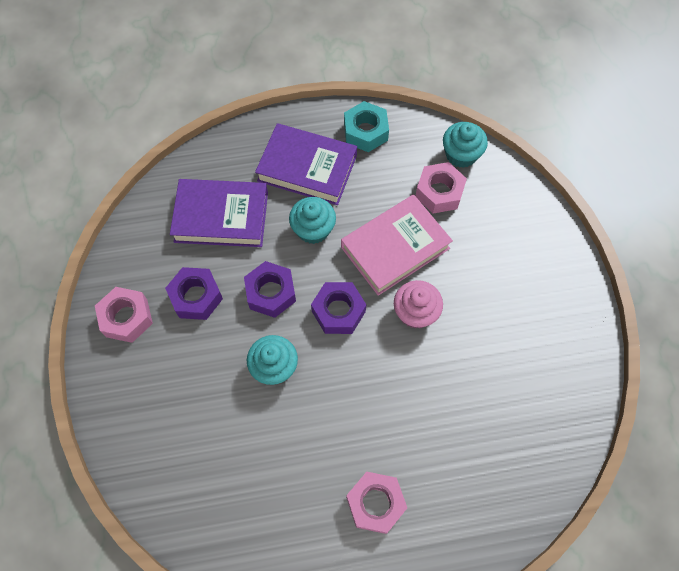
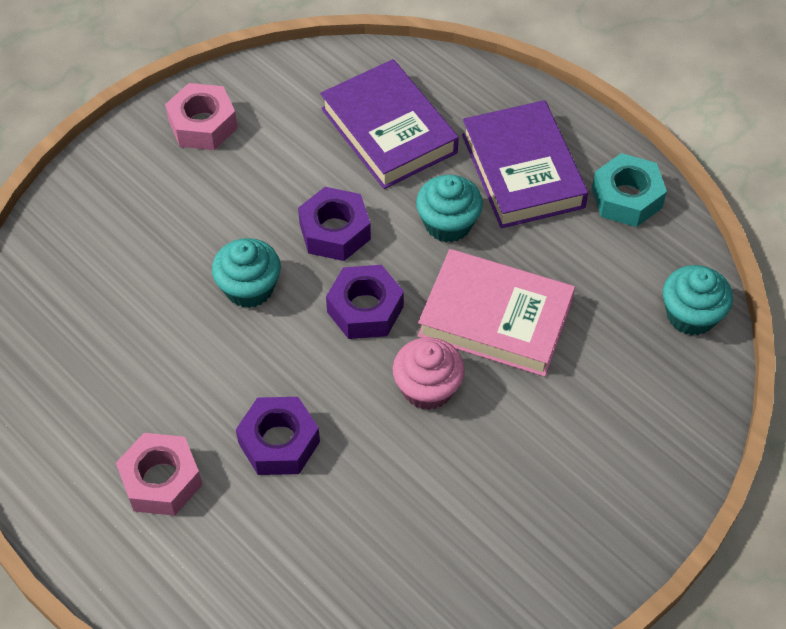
camera: 55 degrees right, 10 degrees down
purple nut [165,267,223,320] -> purple nut moved to [236,397,320,475]
pink nut [415,162,467,214] -> none

